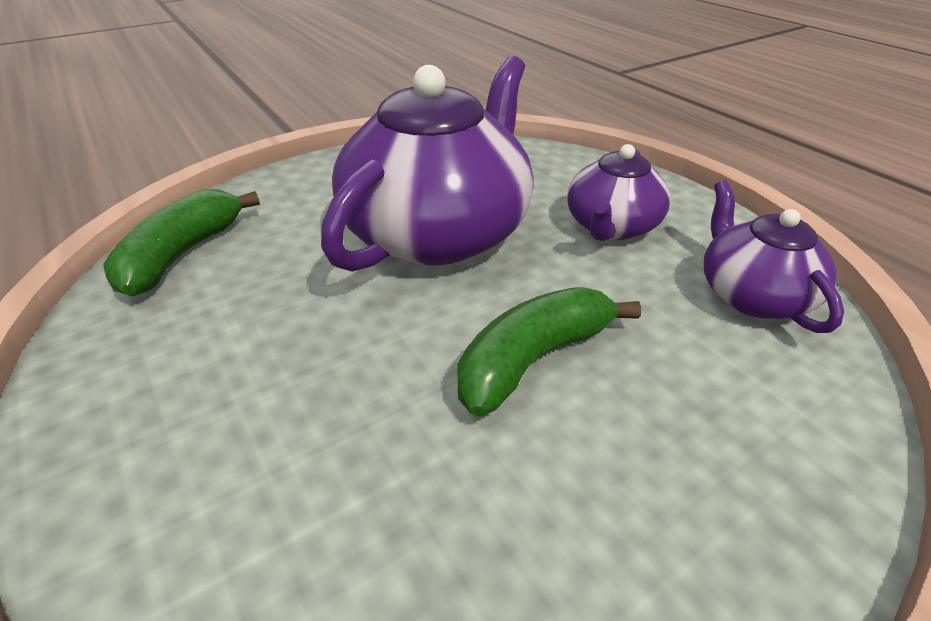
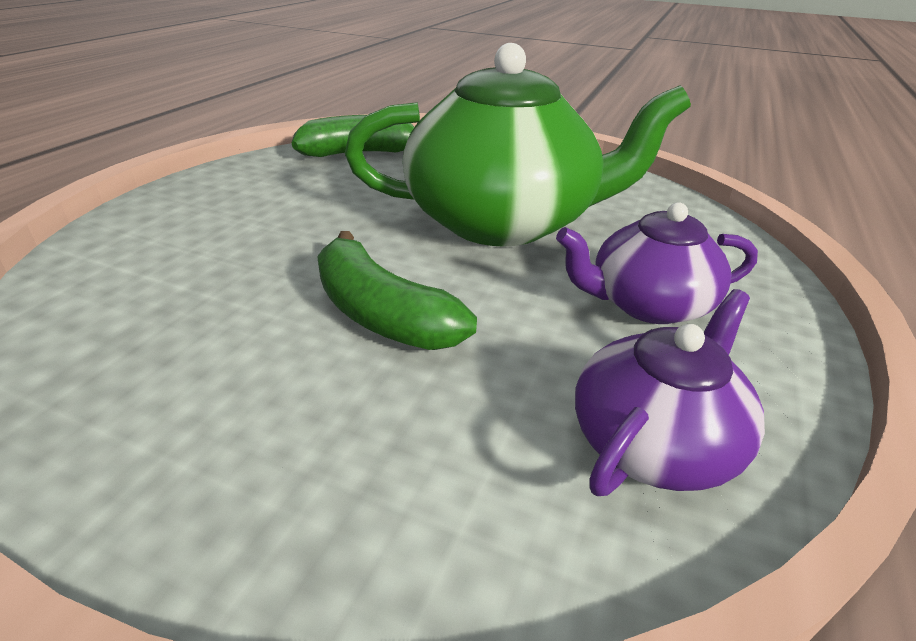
camera: 55 degrees right, 5 degrees down
purple teapot [321,56,534,272] -> green teapot [345,43,691,247]
green banana [458,287,641,416] -> green banana turned 150 degrees counterclockwise [317,231,477,350]

